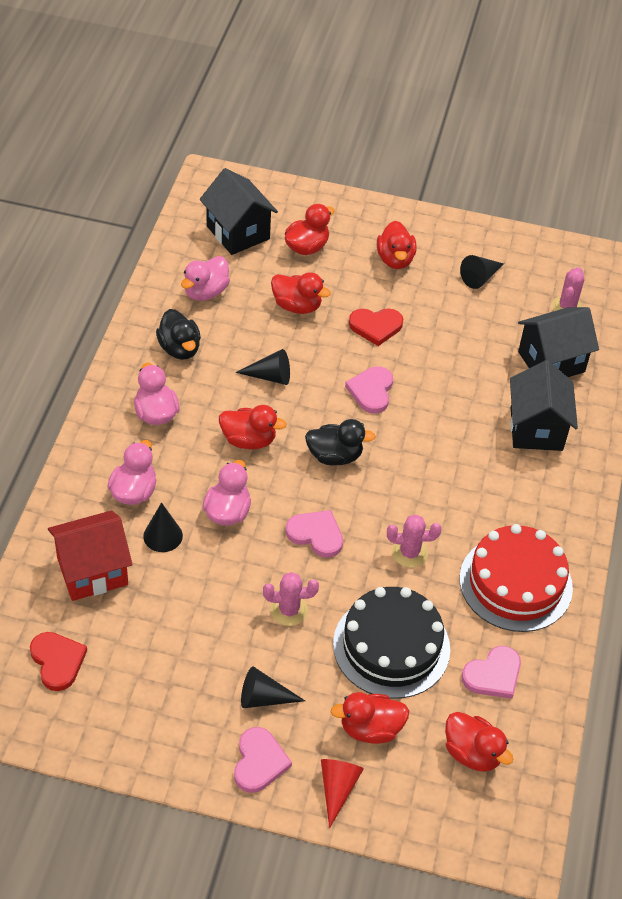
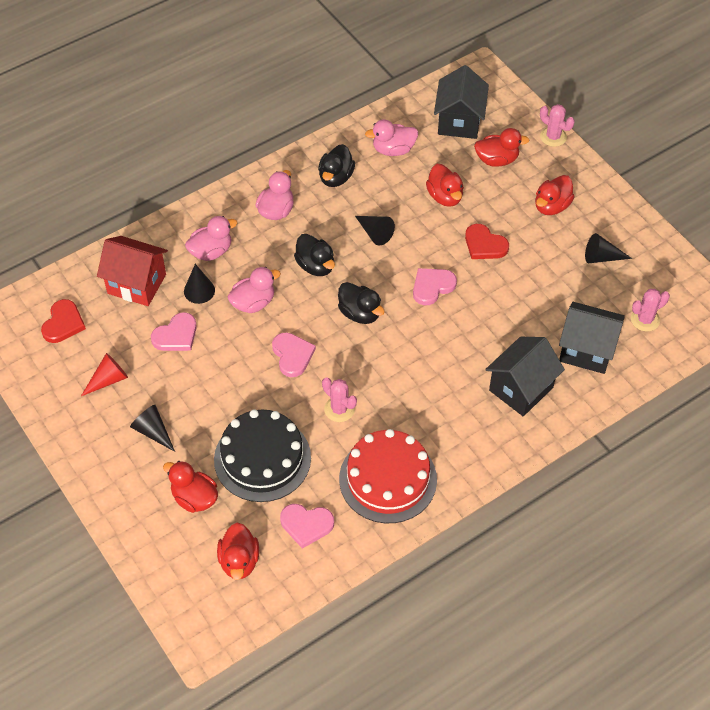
camera: 45 degrees right, 5 degrees up
red duck [219,405,287,450] -> black duck [294,234,335,276]
pink heart [234,727,292,793] -> pink heart moved to [151,312,197,351]
pink cactus [263,572,319,626] -> pink cactus moved to [540,104,575,147]
red cone [321,759,364,828] -> red cone moved to [81,353,128,396]

